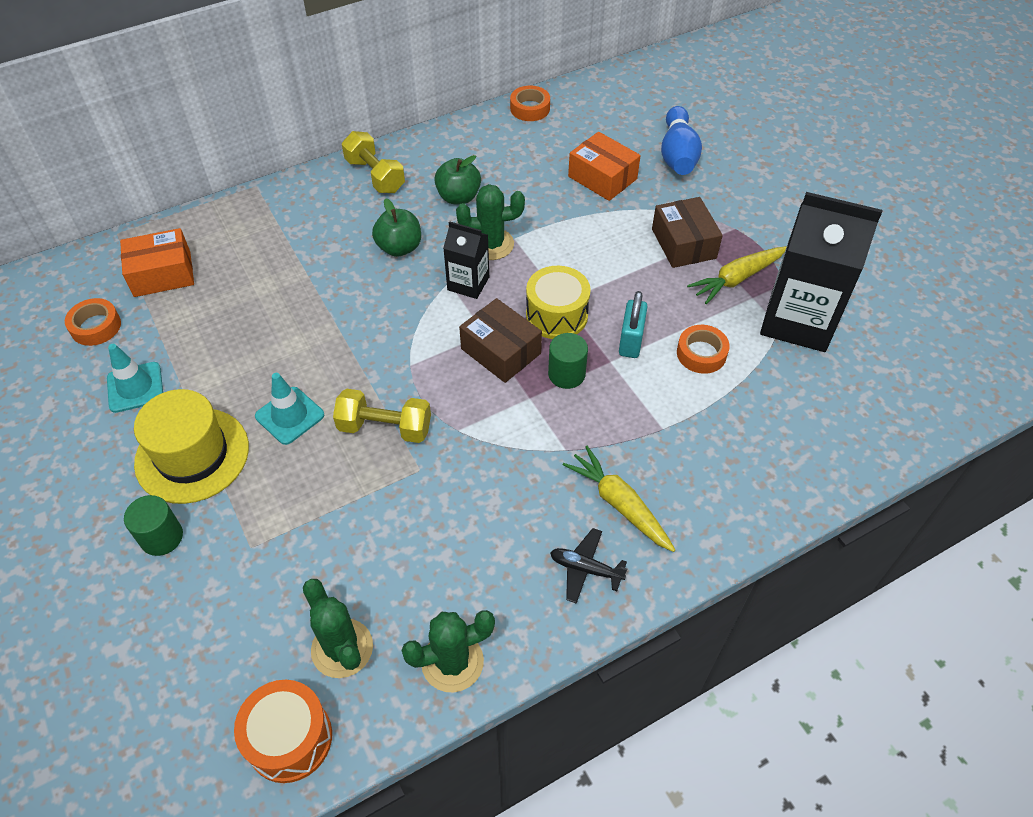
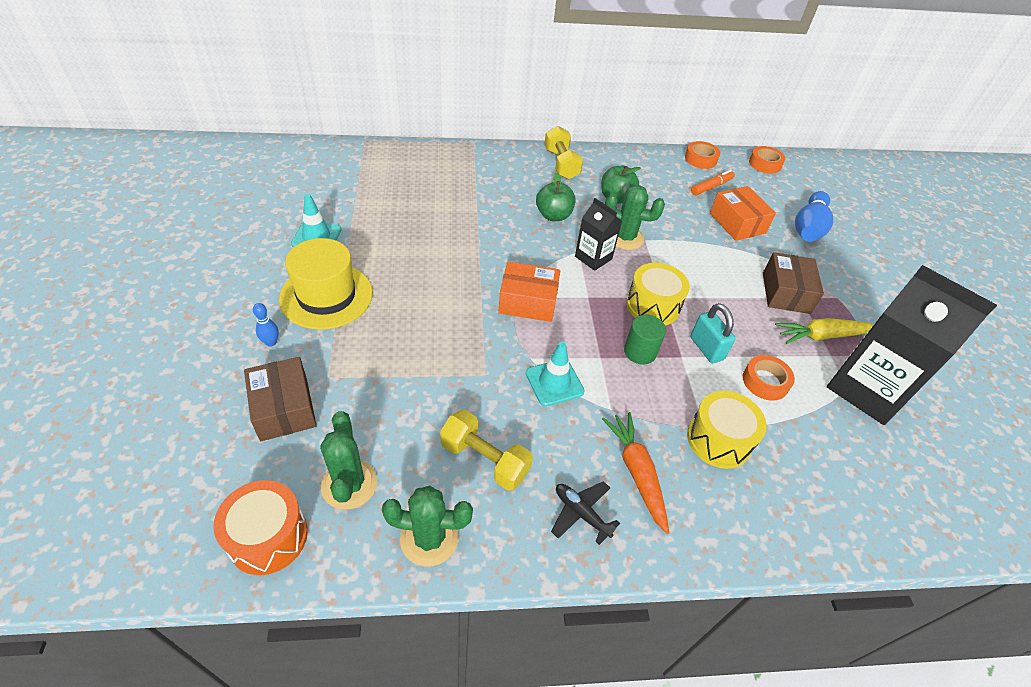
camera: 20 degrees right, 5 degrees down
orange tape [65,298,121,346] -> orange tape moved to [749,146,786,174]
orange box [120,228,194,297] -> orange box moved to [498,261,560,322]
green cylinder [124,495,183,556] -> blue bowling pin [253,303,279,347]
turquoise traffic cone [255,373,324,445] -> turquoise traffic cone moved to [526,342,585,406]
yellow dumbbell [333,389,431,443] -> yellow dumbbell moved to [440,410,533,491]
brown box [459,298,542,383] -> brown box moved to [244,357,317,441]
yellow carrot [563,446,675,552] -> orange carrot [602,412,669,534]
turquoise padlock [619,291,648,358] -> turquoise padlock turned 60 degrees counterclockwise [691,303,736,363]
none -> yellow drum [687,391,767,469]
none -> orange marker [691,170,735,195]

